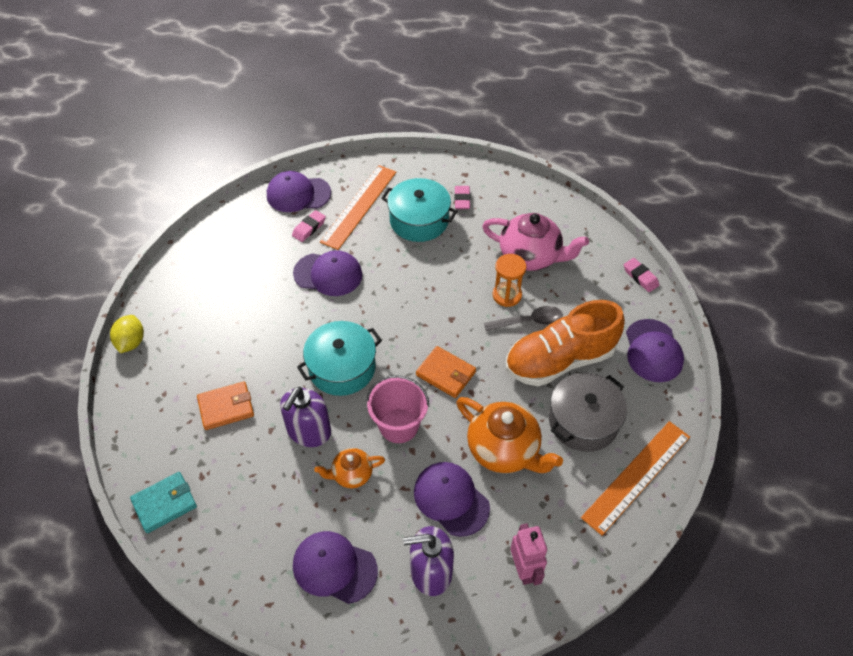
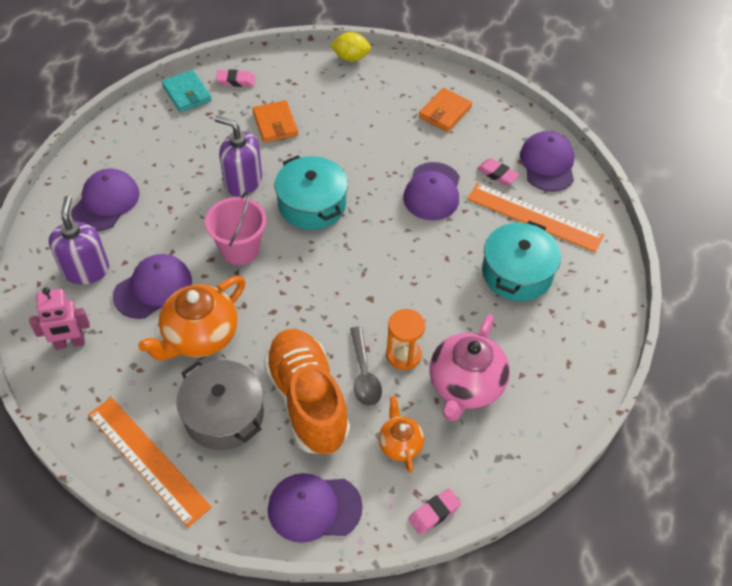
camera: 90 degrees right, 0 degrees up
orange teapot [314,448,385,488] -> orange teapot moved to [379,396,424,473]
orange wallet [416,346,476,398] -> orange wallet moved to [419,88,472,132]
pink eraser [454,186,471,209] -> pink eraser moved to [216,69,255,87]

